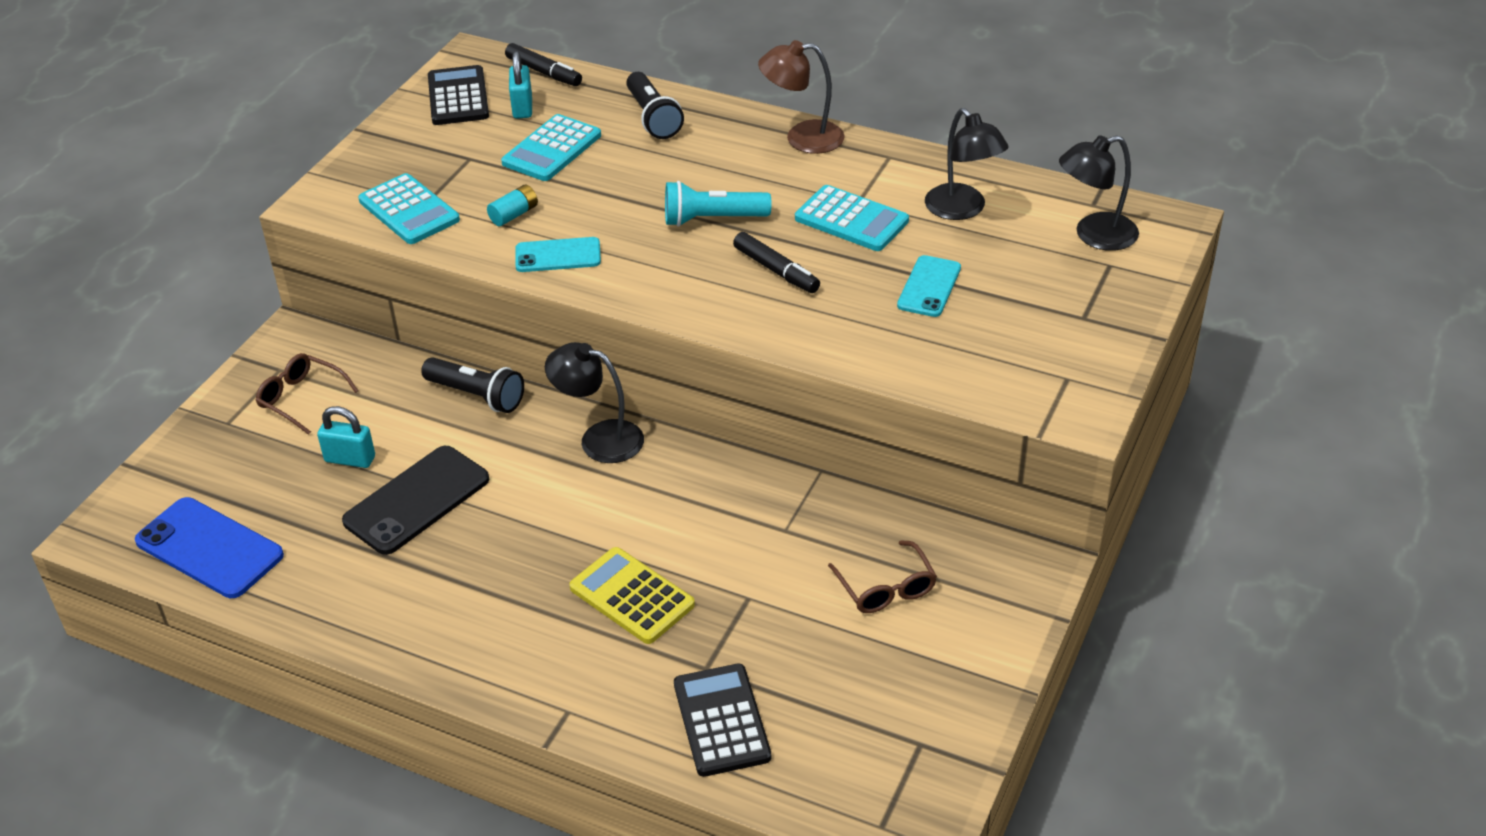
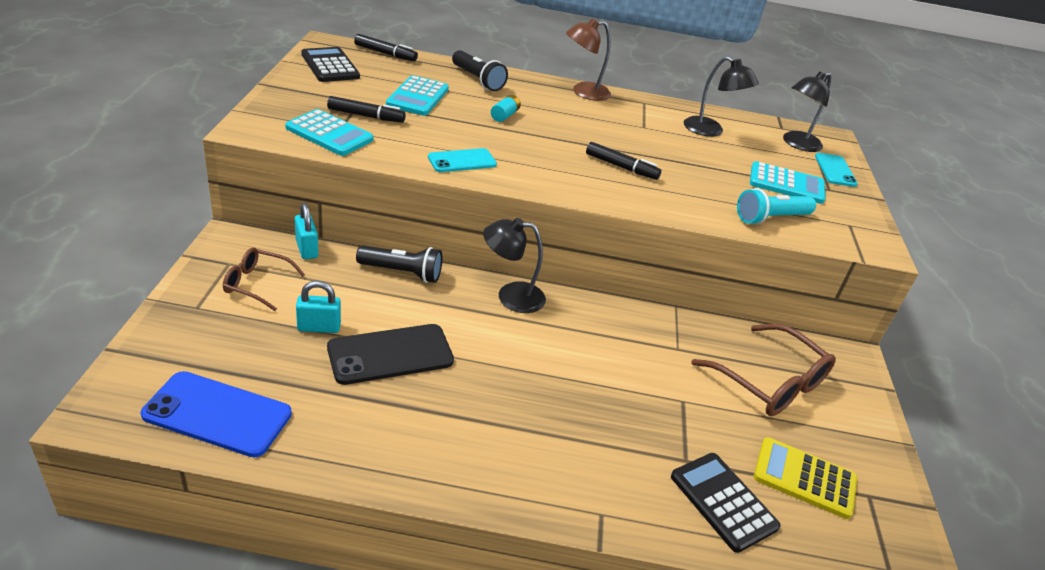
camera: 25 degrees left, 5 degrees down
black phone [342,446,489,555] -> black phone turned 45 degrees clockwise [327,324,454,385]
turquoise battery [487,185,538,226] -> turquoise battery moved to [491,95,521,122]
turquoise padlock [509,51,532,119] -> turquoise padlock moved to [295,203,318,259]
yellow calculator [569,547,695,644] -> yellow calculator moved to [754,437,857,519]
turquoise flashlight [665,181,771,227] -> turquoise flashlight moved to [737,188,816,225]
turquoise calculator [795,185,909,251] -> turquoise calculator moved to [750,161,826,204]
brown glasses [828,540,937,613] -> brown glasses [691,324,836,416], size x1.69
turquoise phone [897,255,961,317] -> turquoise phone moved to [815,153,858,187]
none -> black marker [327,96,406,123]

